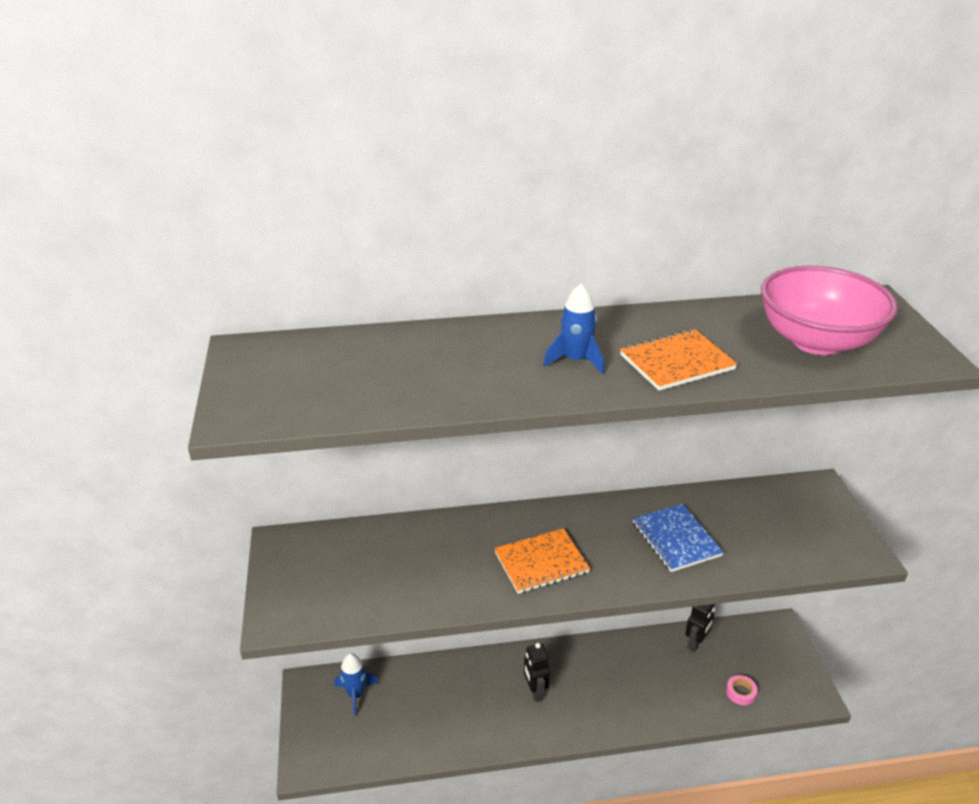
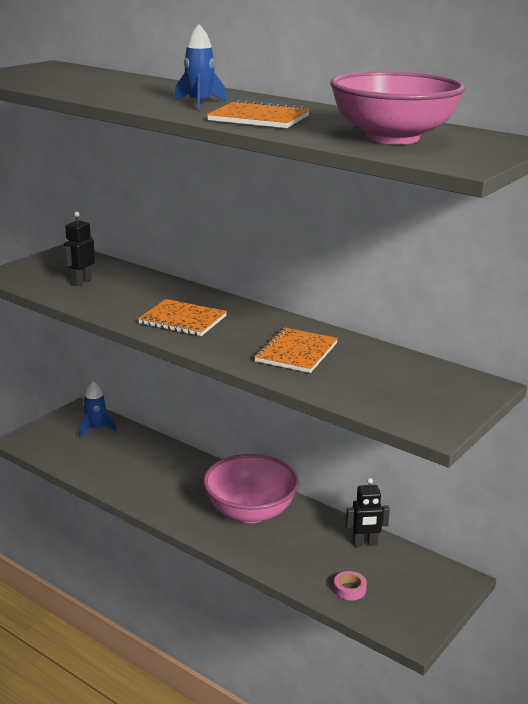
camera: 45 degrees right, 10 degrees down
black robot [524,643,550,702] -> black robot moved to [62,212,95,286]
blue notebook [633,504,724,572] -> orange notebook [254,327,338,373]
none -> pink bowl [203,454,299,523]

